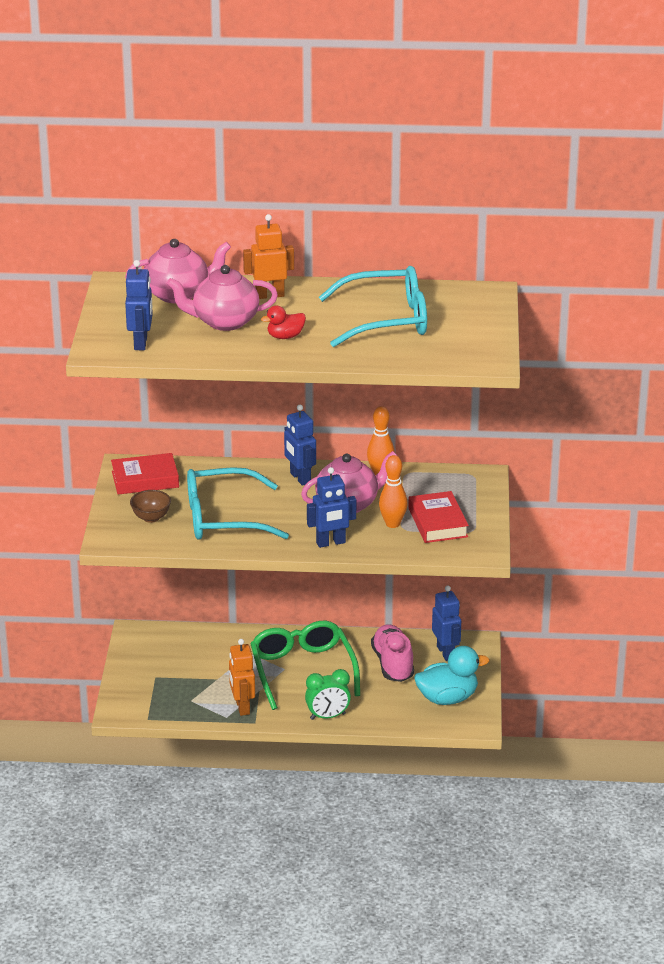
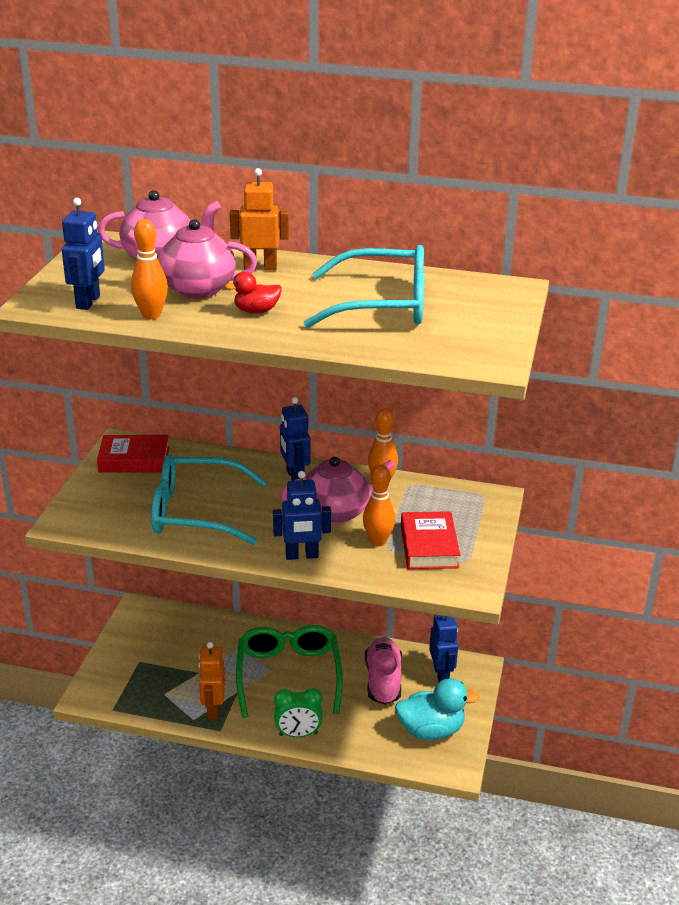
camera: 10 degrees right, 0 degrees up
brown bowl [130,490,171,523] -> none
none -> orange bowling pin [131,219,168,319]

